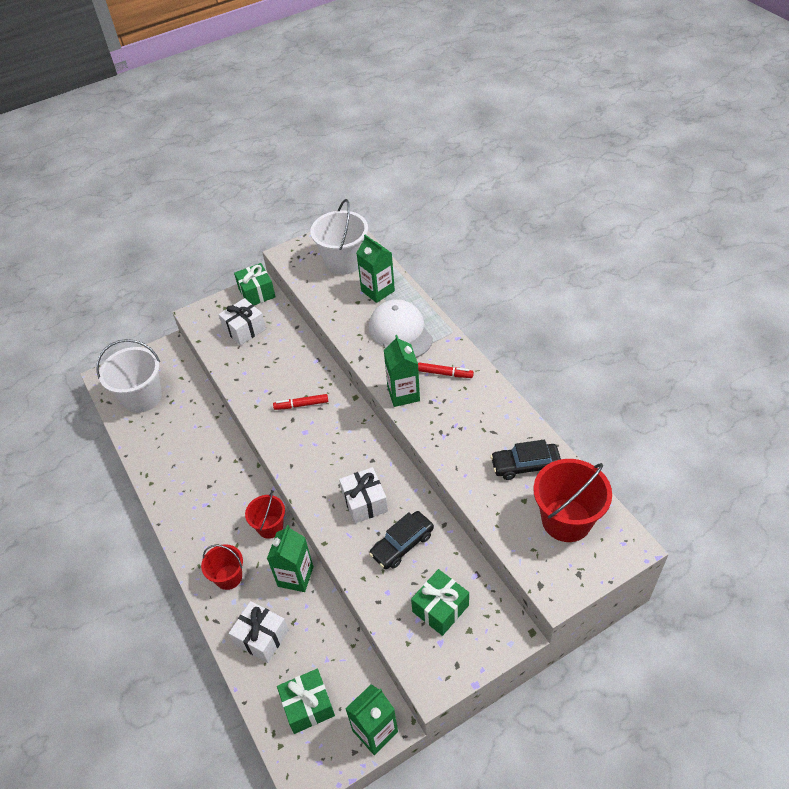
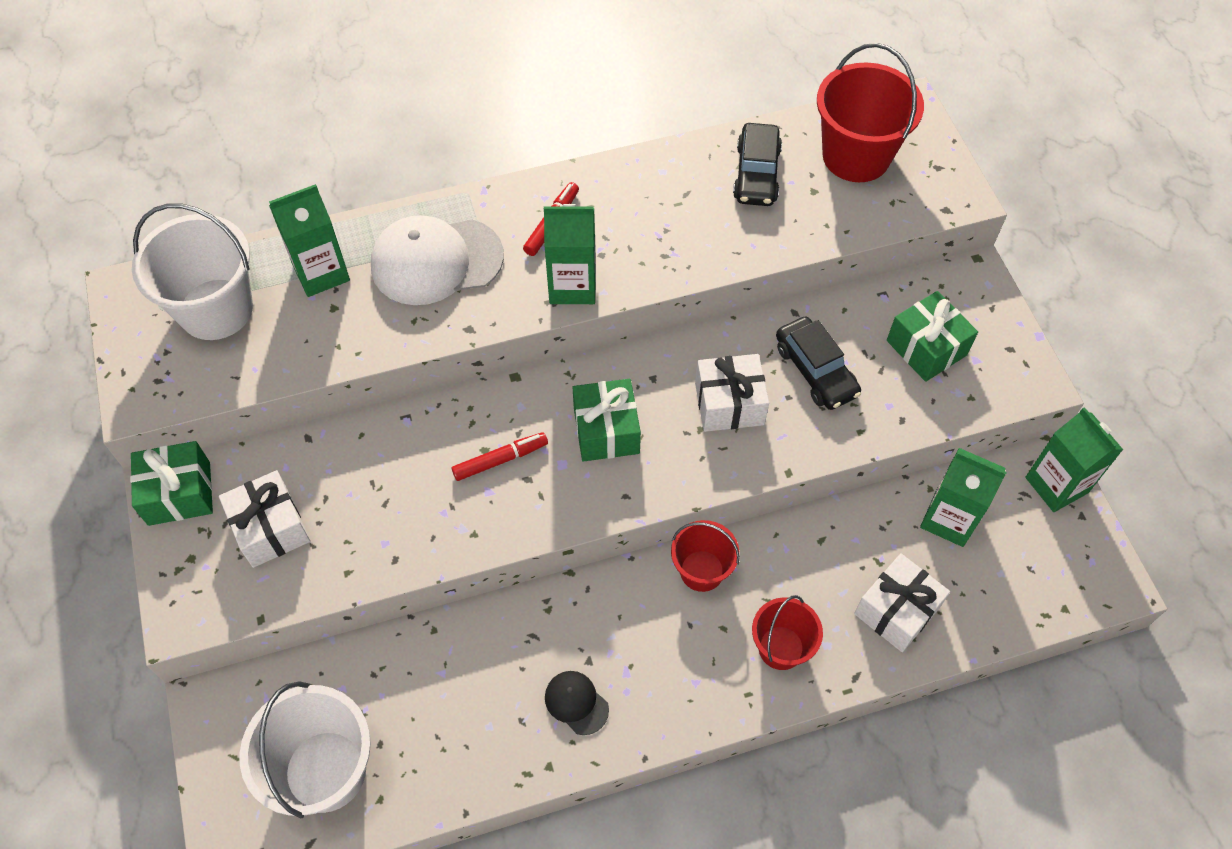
camera: 80 degrees left, 10 degrees up
green carton [267,525,313,592] -> green carton moved to [920,448,1007,547]
red marker [273,394,328,410] -> red marker turned 120 degrees counterclockwise [452,432,548,481]
green gift [277,669,335,734] -> green gift moved to [572,379,641,462]
none -> black cap [545,671,609,735]

